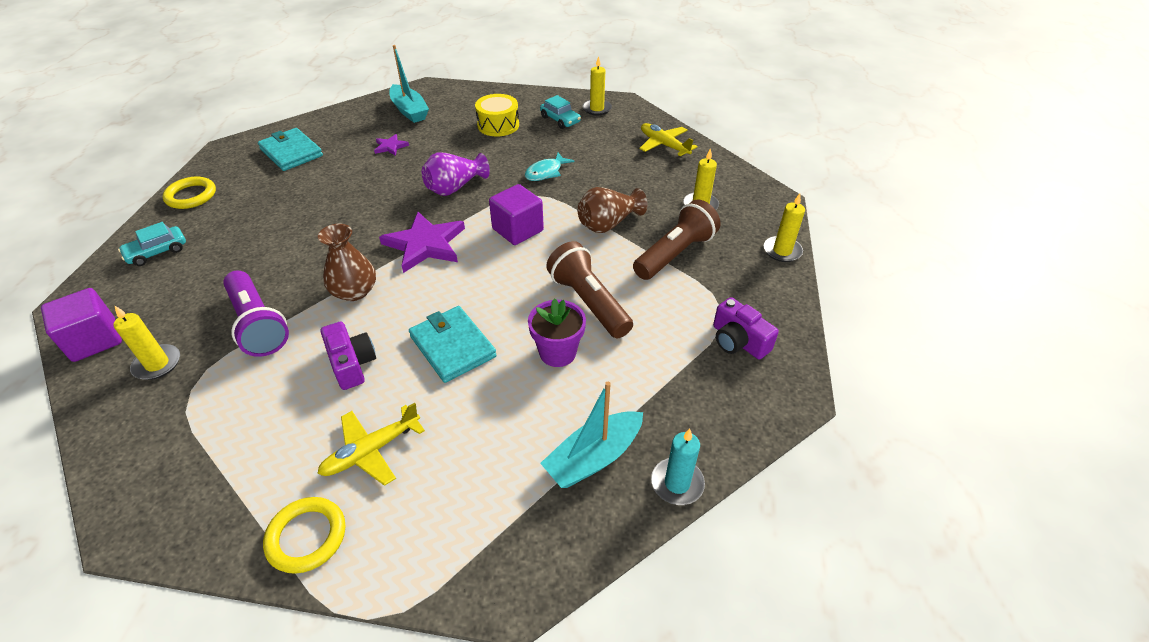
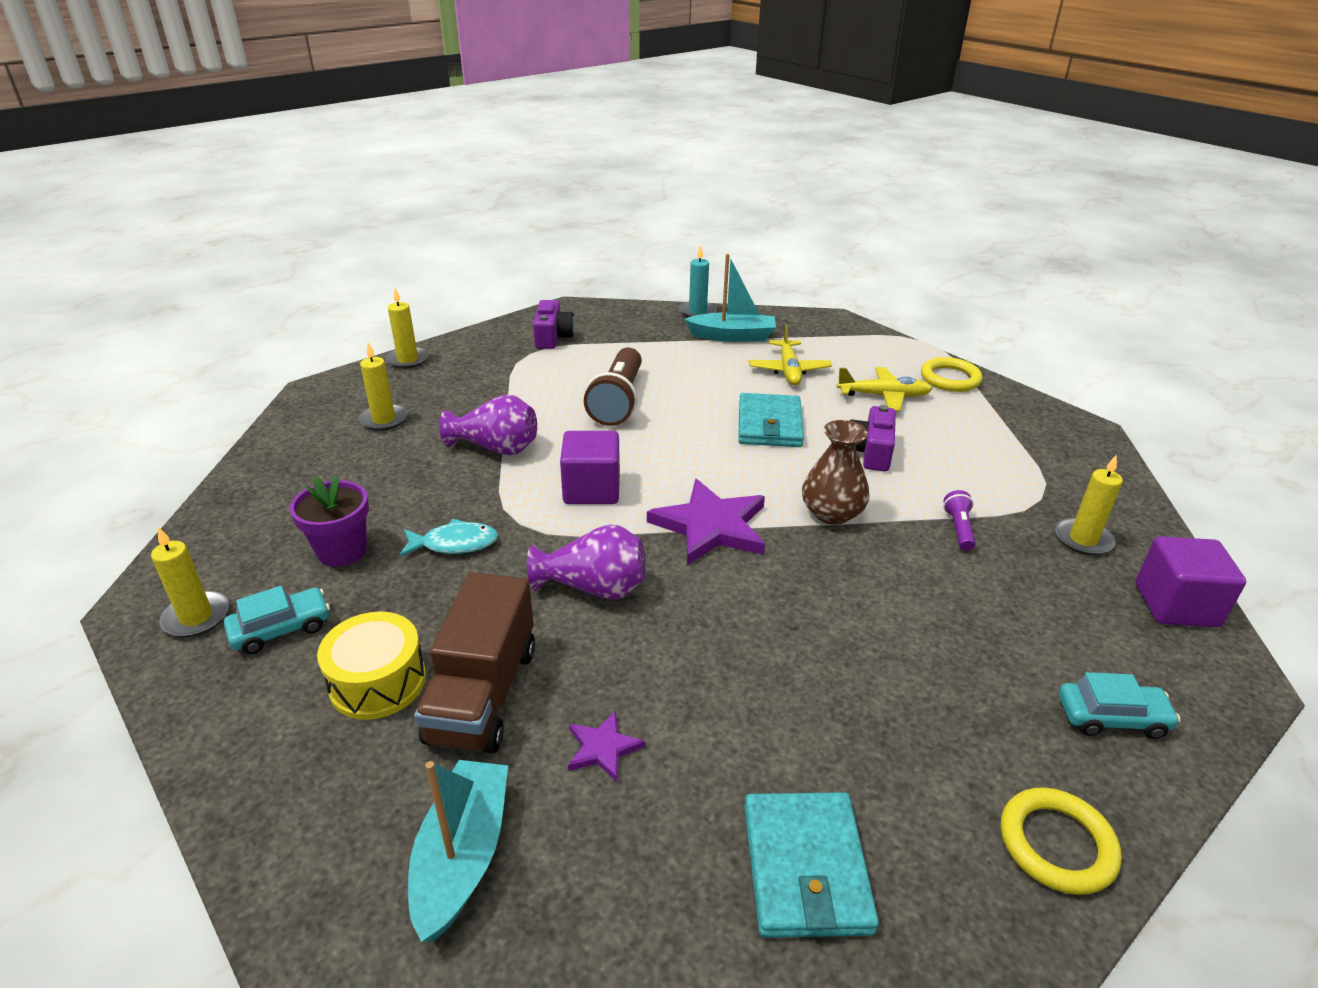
camera: 140 degrees left, 10 degrees down
purple flashlight [223,271,289,357] -> purple flashlight [943,490,975,551], size x0.47
purple flower pot [528,298,586,367] -> purple flower pot moved to [290,476,369,567]
turquoise car [540,95,581,129] -> turquoise car turned 60 degrees clockwise [224,586,330,654]
brown vase [577,187,648,233] -> purple vase [439,394,537,455]
brown flashlight [633,199,721,280] -> none
yellow plane [639,123,698,156] -> yellow plane moved to [749,324,832,385]
none -> brown truck [414,572,535,754]

